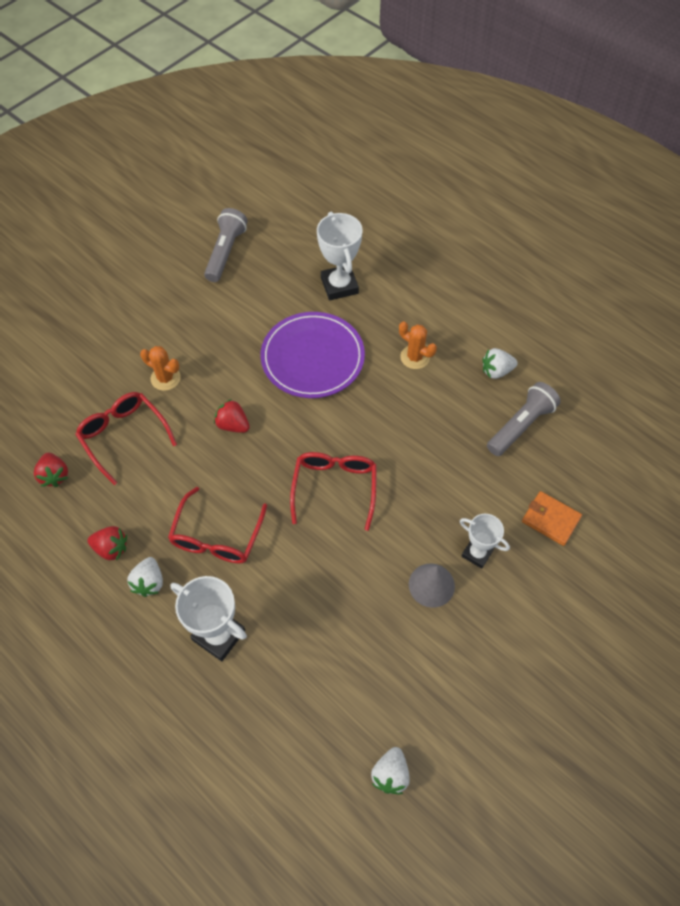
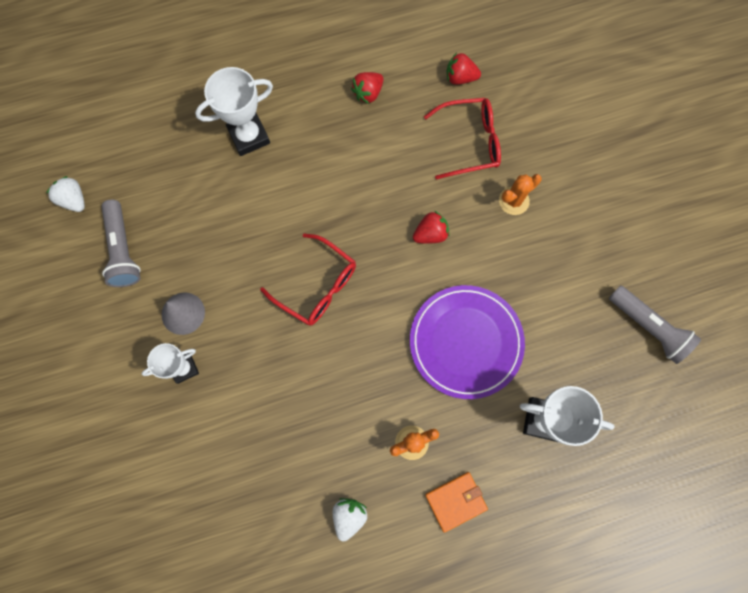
camera: 120 degrees right, 15 degrees up
white strawberry [127,557,163,597] -> none
red glasses [168,487,267,564] -> none
grey flashlight [487,382,561,456] -> grey flashlight moved to [101,200,141,287]
orange wallet [522,491,582,546] -> orange wallet moved to [425,472,488,533]

